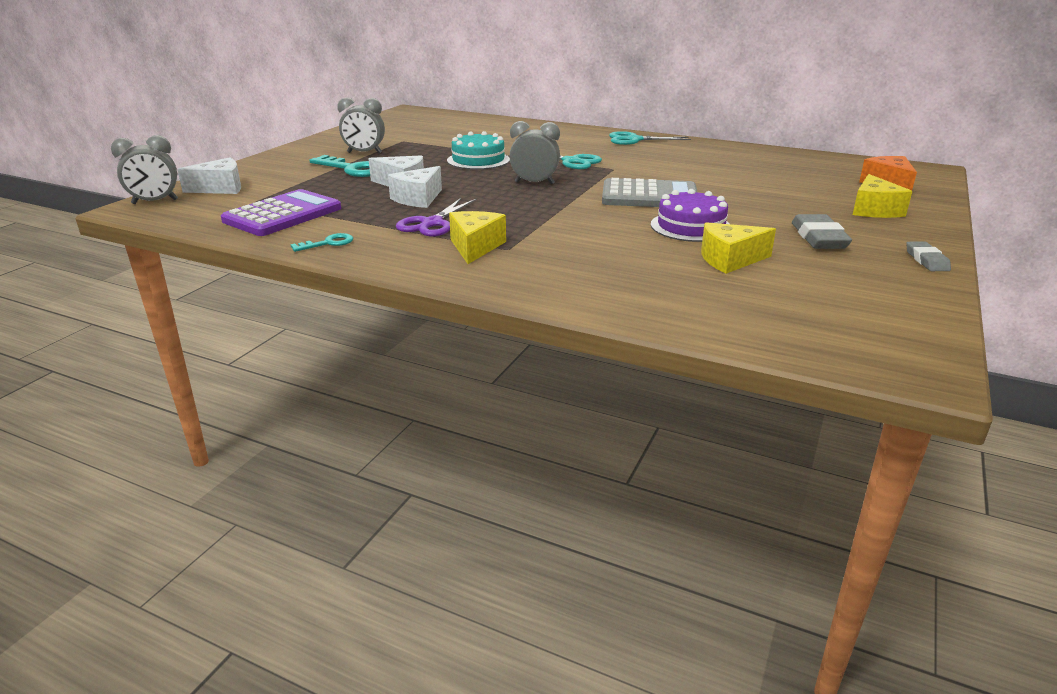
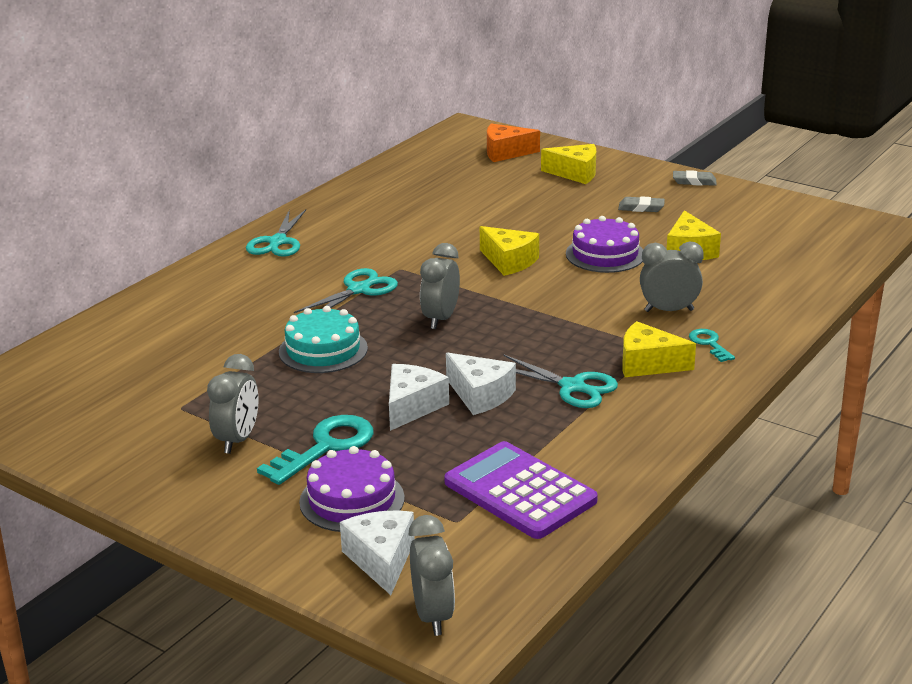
camera: 80 degrees left, 0 degrees up
turquoise key [290,233,353,252] -> turquoise key moved to [689,329,735,362]
purple scissors [396,198,476,236] -> turquoise scissors [504,355,618,408]
grey calculator [602,178,697,207] -> yellow cheese [480,226,539,276]
grey eraser [792,214,852,249] -> grey eraser [618,196,665,212], size x0.62
none -> purple cake [299,446,405,532]
none -> grey clock [640,242,704,312]

